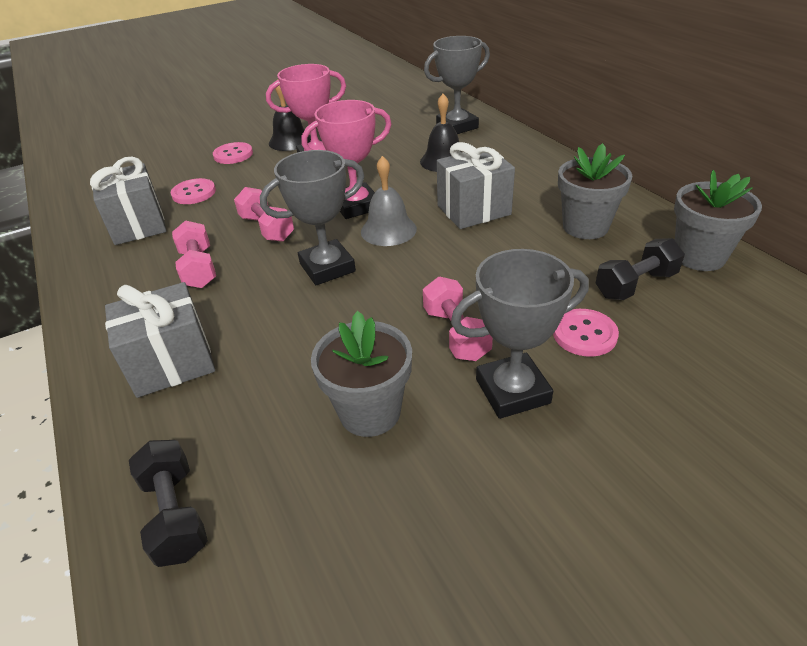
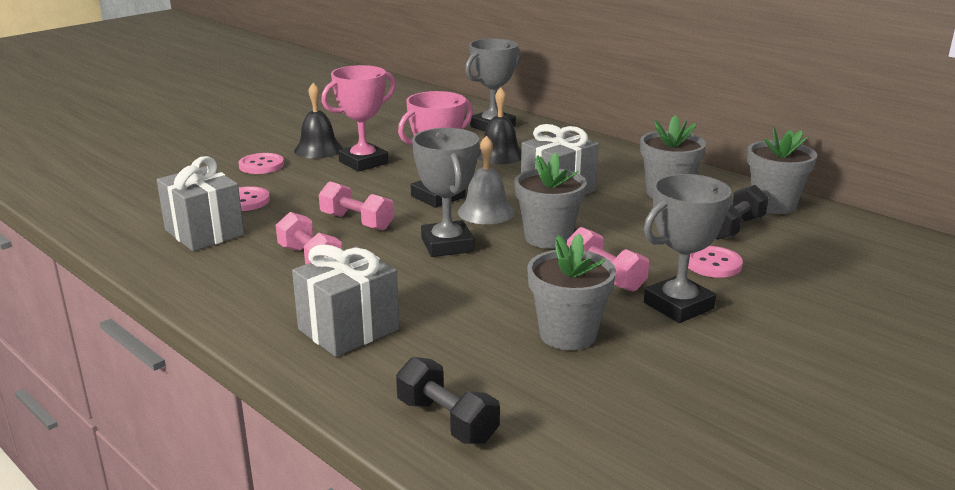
camera: 20 degrees left, 15 degrees down
grey trophy [260,150,364,285] -> grey trophy turned 60 degrees counterclockwise [412,128,479,257]
none -> grey flower pot [514,152,587,249]

